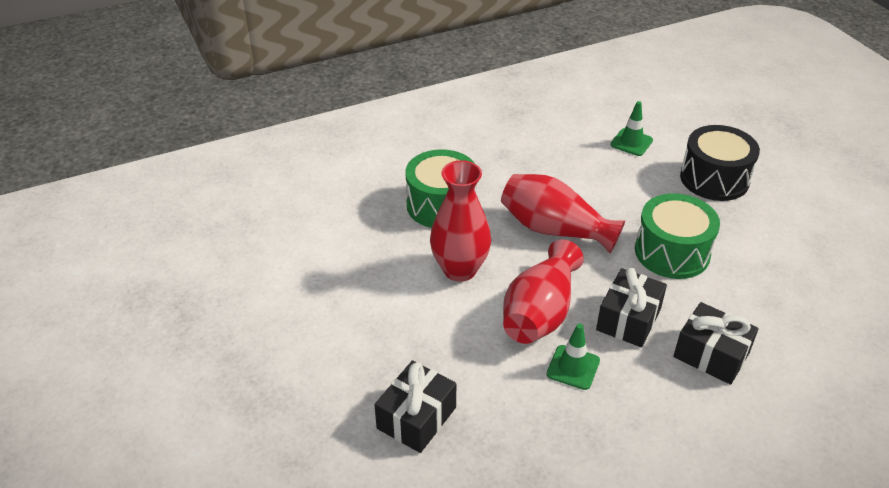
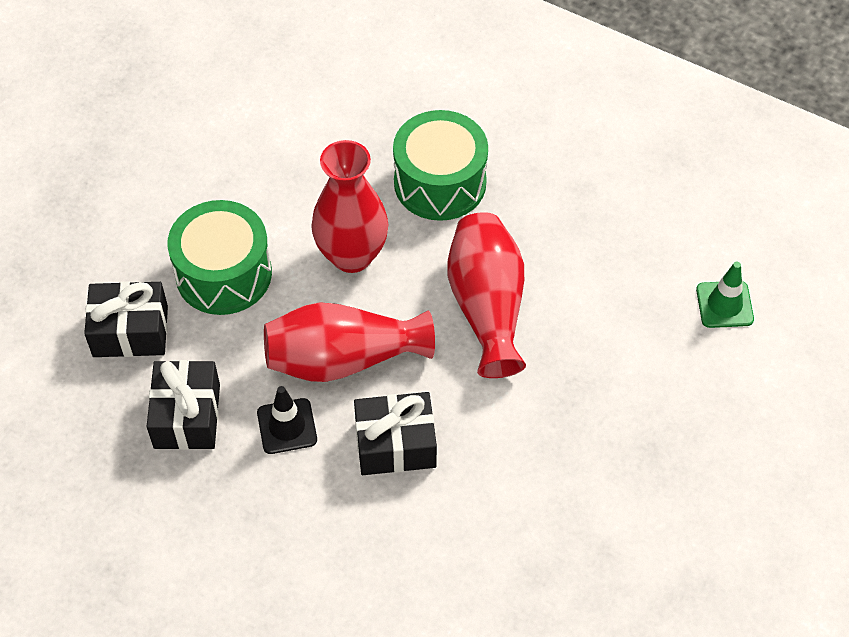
camera: 55 degrees right, 15 degrees up
green traffic cone [546,324,600,390] -> black traffic cone [257,386,317,454]
green drum [635,193,720,279] -> green drum moved to [168,200,272,315]
black gift [673,302,759,385] -> black gift moved to [146,360,220,450]
black drum [680,125,760,201] -> none

